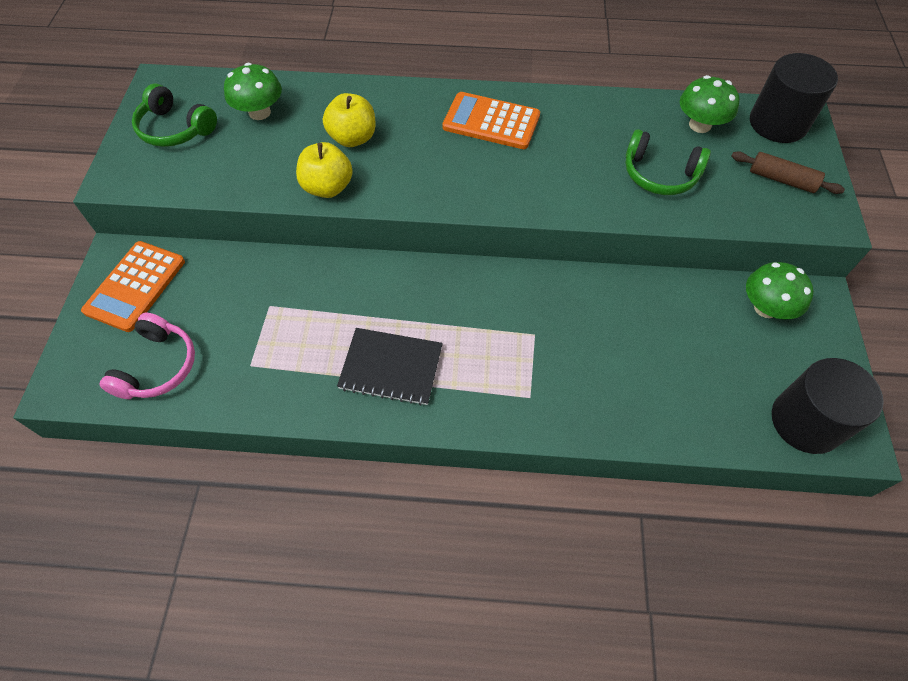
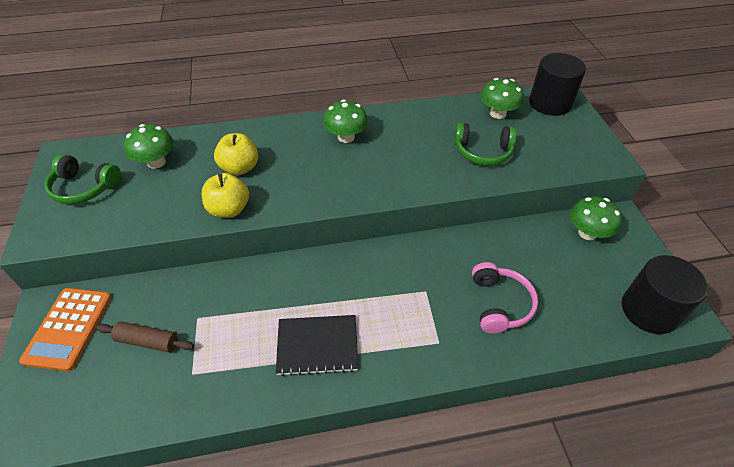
camera: 15 degrees left, 10 degrees down
pink headphones [99,313,195,399] -> pink headphones moved to [472,262,538,334]
orange calculator [442,92,540,149] -> green mushroom [323,99,368,143]
brown rolling pin [731,151,845,194] -> brown rolling pin moved to [97,322,194,352]

